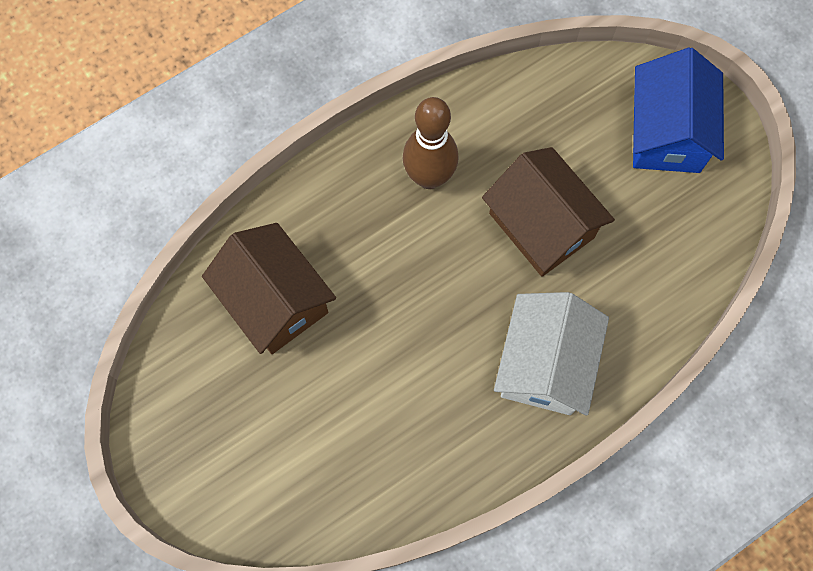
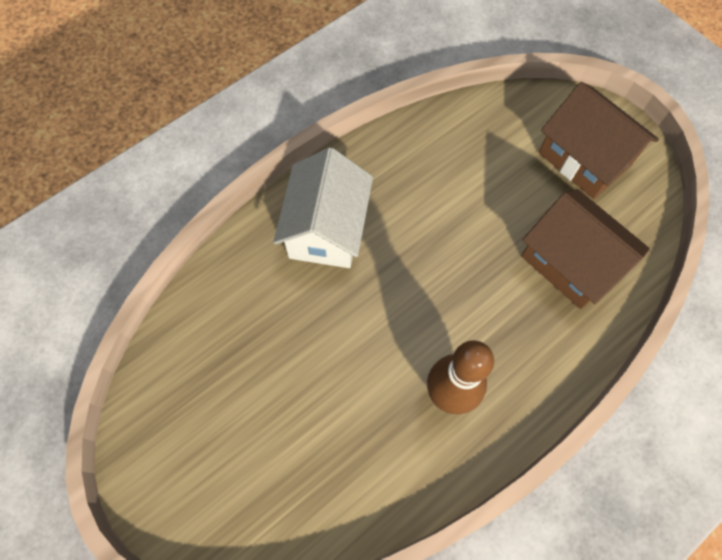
camera: 175 degrees right, 5 degrees down
brown house [482,147,615,277] -> brown house moved to [539,82,659,199]
blue house [633,48,724,173] -> none

